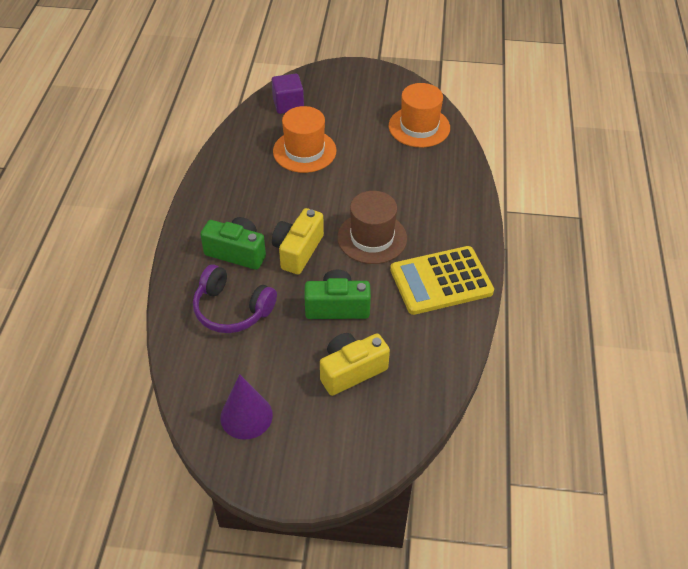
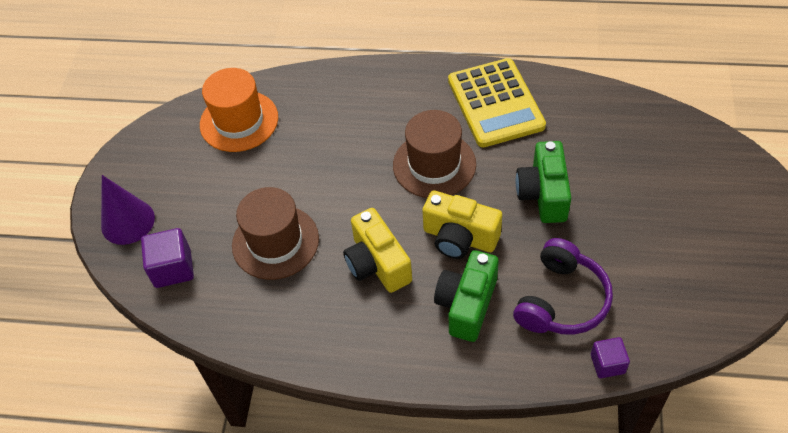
camera: 85 degrees left, 5 degrees up
purple cone [220,374,273,440] -> purple cone moved to [101,175,155,245]
orange hat [273,106,336,173] -> brown hat [232,187,319,280]
yellow camera [320,333,390,396] -> yellow camera moved to [343,208,412,293]
none -> purple cube [591,337,630,378]

